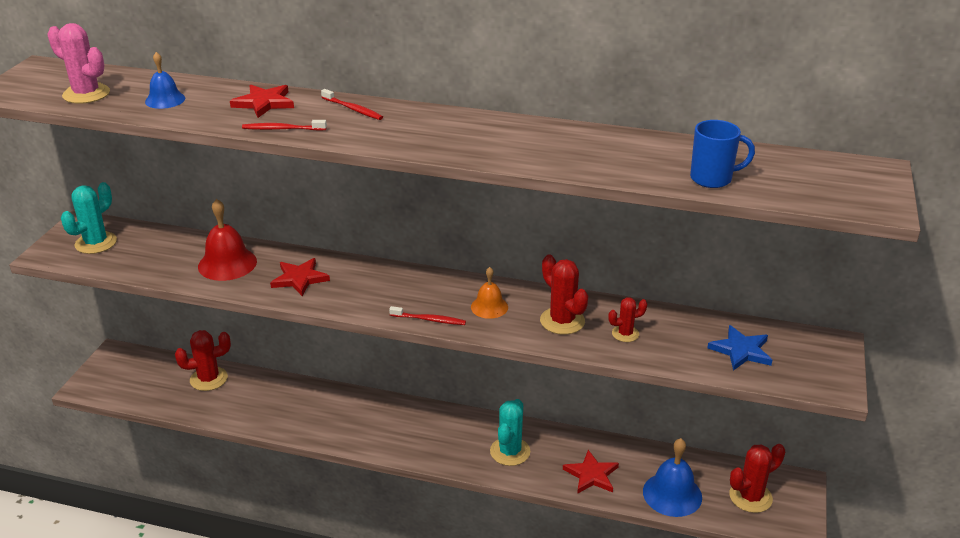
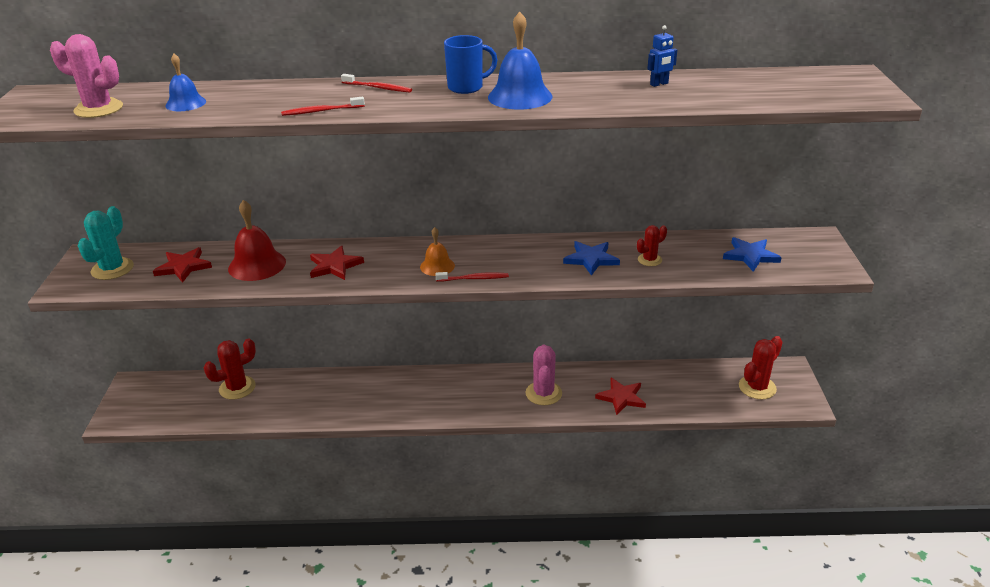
camera: 15 degrees left, 0 degrees up
red star [230,85,294,118] -> red star moved to [153,247,212,283]
orange bell [471,267,508,319] -> orange bell moved to [420,227,455,276]
turquoise cactus [490,399,530,466] -> pink cactus [525,345,562,405]
red cactus [540,254,588,335] -> blue star [563,241,620,276]
blue bell [643,438,702,517] -> blue bell moved to [488,12,552,110]
blue mug [690,120,755,188] -> blue mug moved to [444,35,497,94]
none -> blue robot [647,25,677,87]

